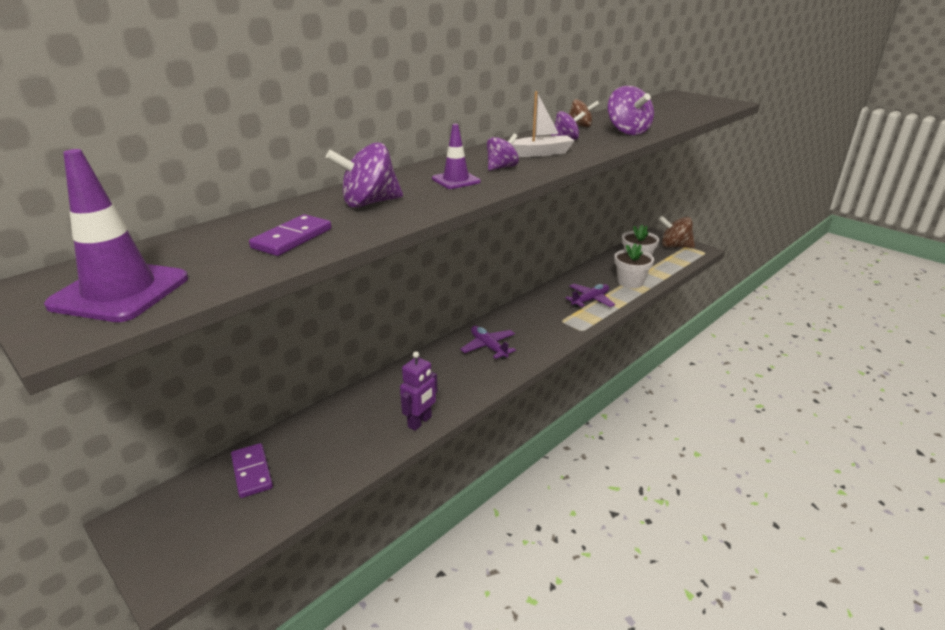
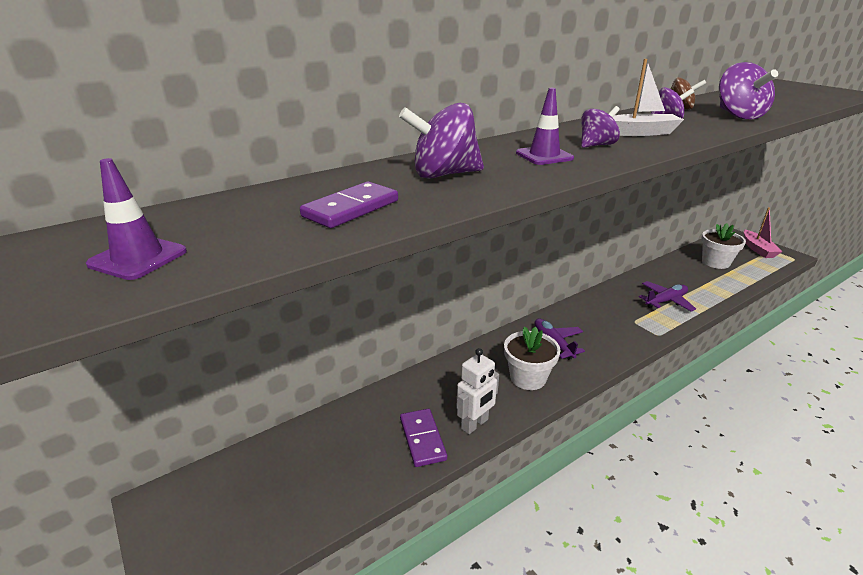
camera: 10 degrees right, 0 degrees up
purple traffic cone [44,149,188,322] -> purple traffic cone [86,158,187,280], size x0.57
purple domino [231,443,273,498] -> purple domino moved to [400,409,447,467]
purple robot [400,351,438,431] -> white robot [456,348,499,434]
white flower pot [614,243,654,288] -> white flower pot moved to [504,326,561,390]
brown spinning top [659,216,695,248] -> pink boat [744,207,783,258]

